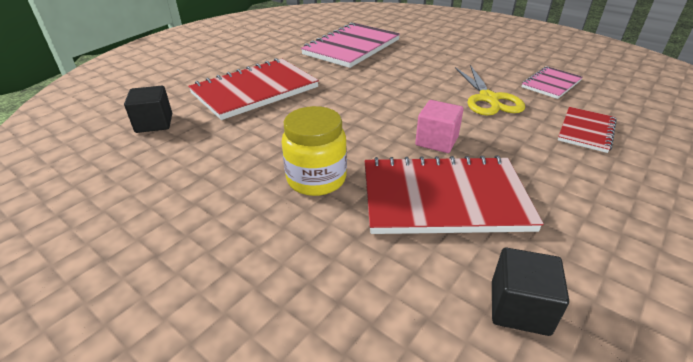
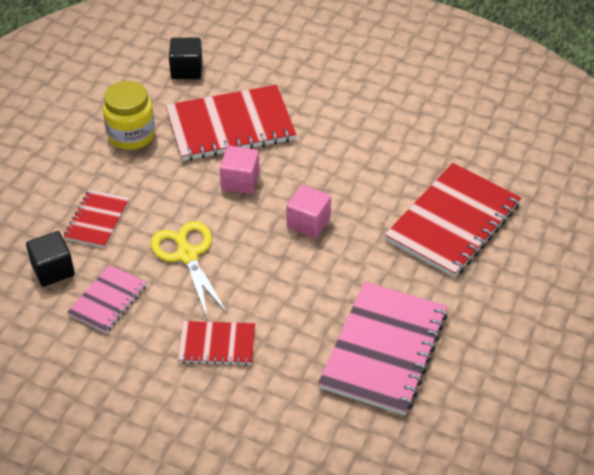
camera: 165 degrees right, 10 degrees up
black cube [124,86,172,133] -> black cube moved to [26,231,75,287]
yellow jar [282,106,347,196] -> yellow jar moved to [103,81,155,150]
none -> red notebook [178,321,255,366]
none -> pink cube [286,185,331,238]

